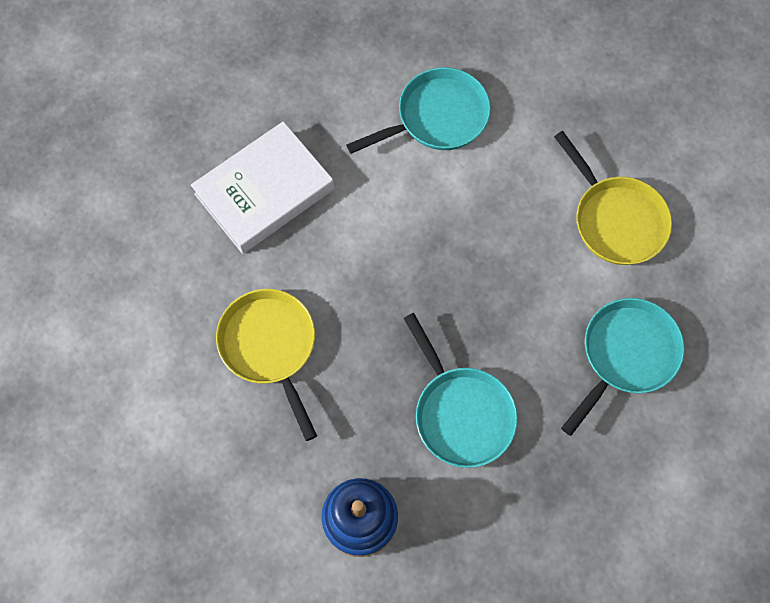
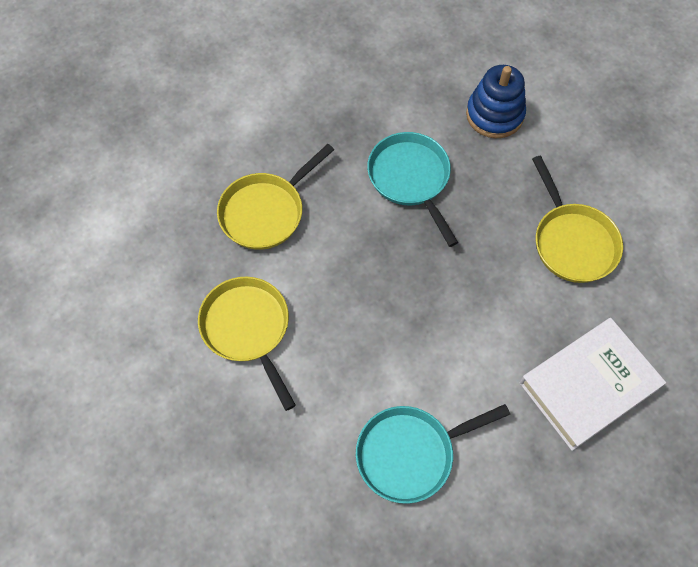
camera: 175 degrees left, 5 degrees down
turquoise pan [561,298,685,436] -> yellow pan [217,144,334,250]

